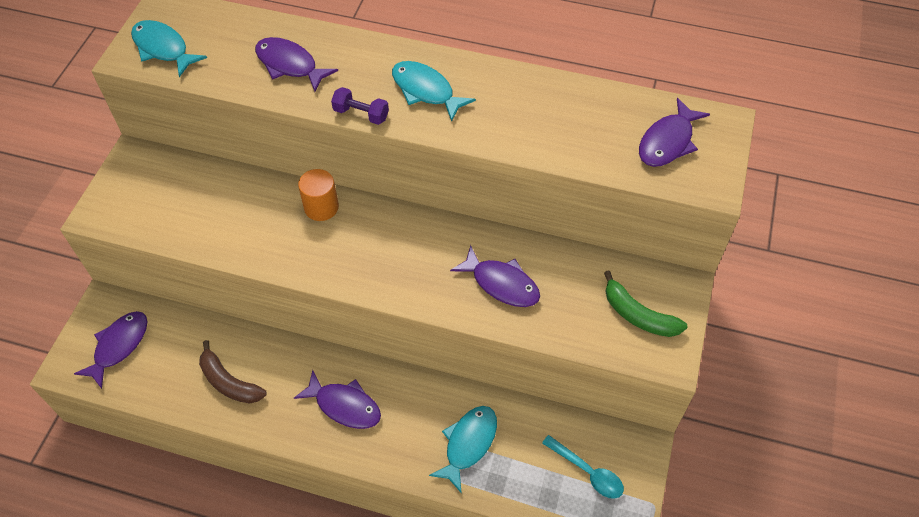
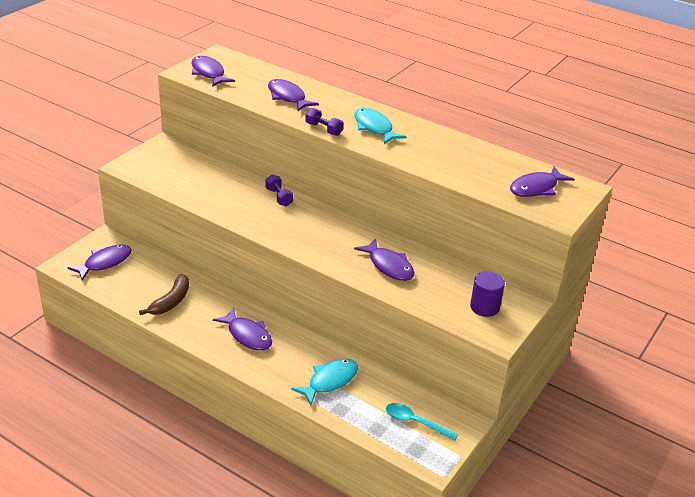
camera: 15 degrees right, 20 degrees down
turquoise fish [131,20,207,77] -> purple fish [192,56,235,87]
brown banana [199,340,267,404] -> brown banana turned 120 degrees counterclockwise [139,274,189,315]
orange cylinder [298,169,339,221] -> purple dumbbell [265,174,293,206]
turquoise spoon [542,435,624,499] -> turquoise spoon turned 150 degrees clockwise [386,403,458,441]
green banana [604,270,687,337] -> purple cylinder [470,271,505,317]

